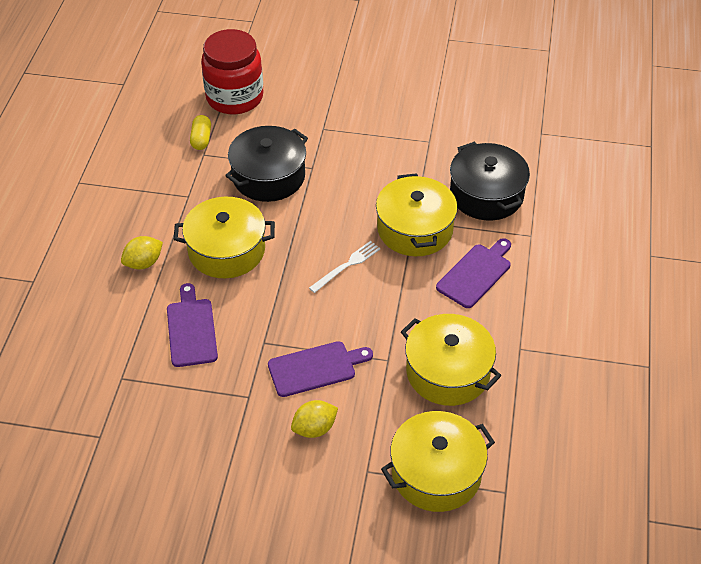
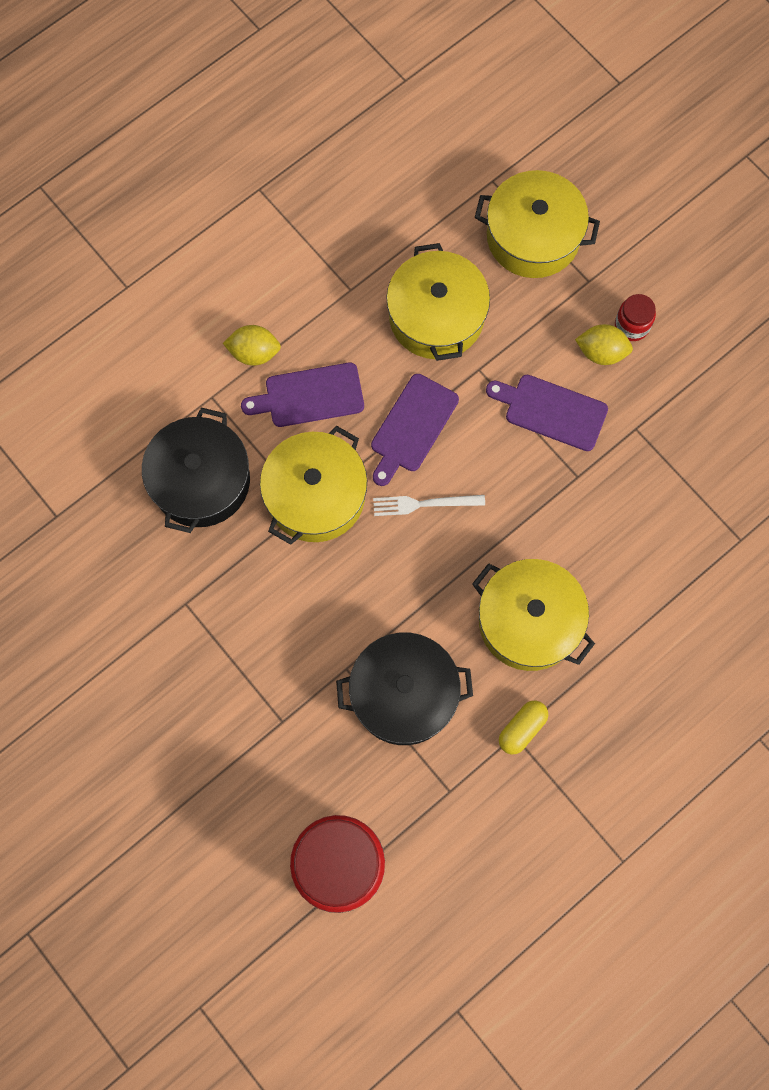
camera: 140 degrees left, 25 degrees up
yellow lemon [121,236,163,269] -> yellow lemon moved to [223,325,281,366]
purple cutting board [167,283,218,367] -> purple cutting board moved to [371,374,459,486]
yellow capsule [190,115,211,150] -> yellow capsule moved to [499,700,548,755]
none -> red jar [615,294,656,341]

